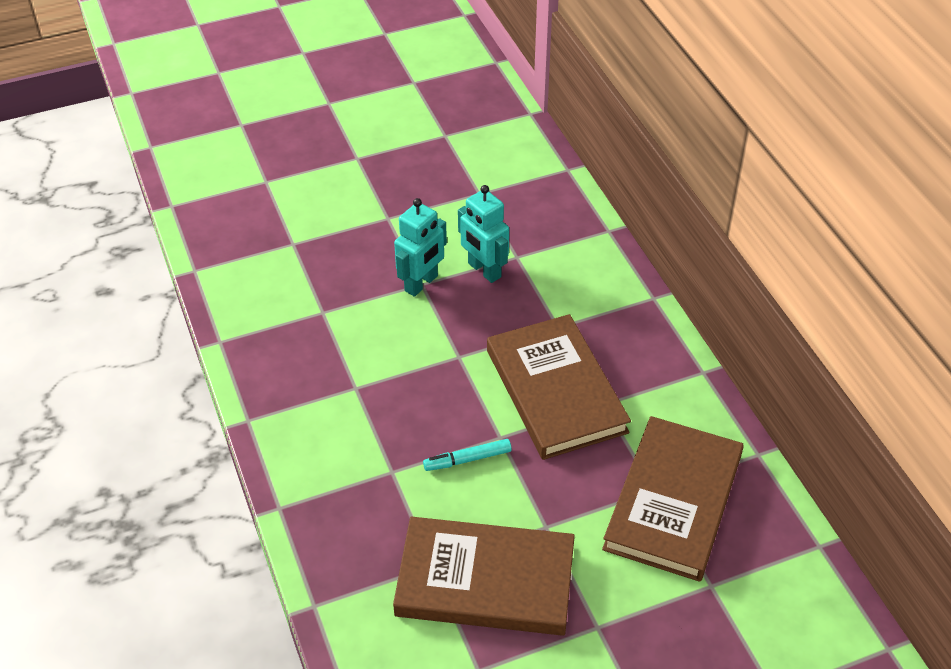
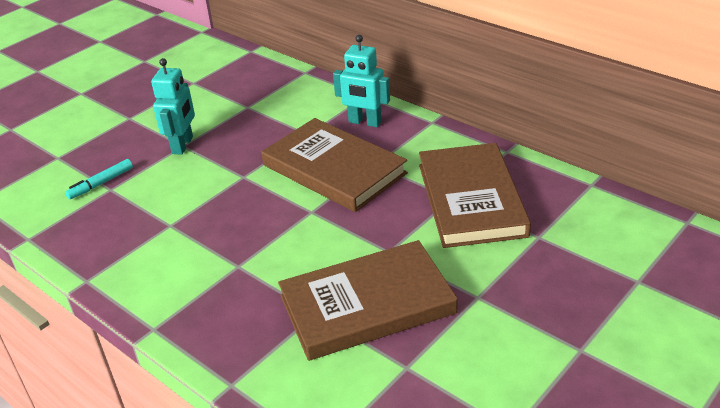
camera: 25 degrees left, 10 degrees down
turquoise marker [423,439,512,471] -> turquoise marker moved to [65,159,133,200]
turquoise robot [458,185,509,283] -> turquoise robot moved to [333,35,390,127]

